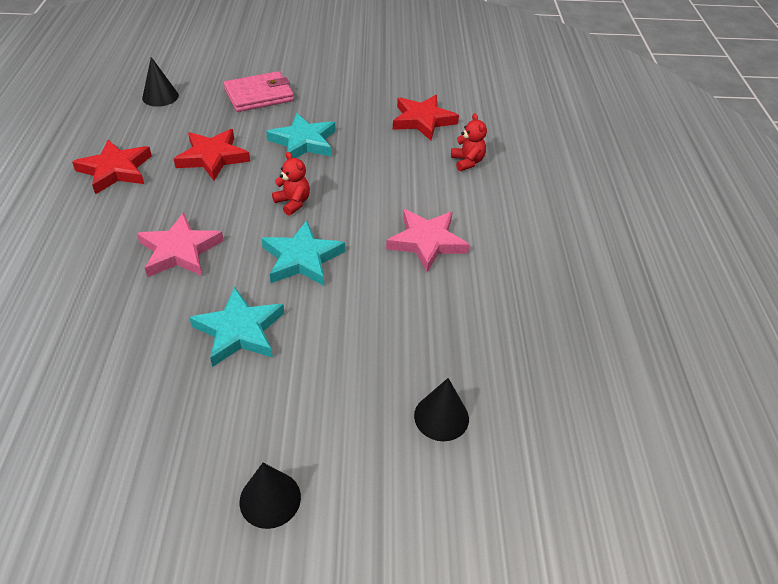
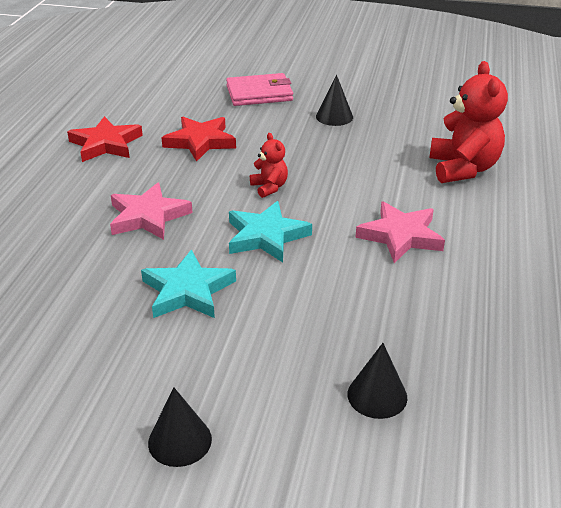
camera: 15 degrees right, 10 degrees down
black cone [142,57,179,107] -> black cone moved to [316,75,353,126]
turquoise star [266,113,336,158] -> none
red star [393,95,459,140] -> none
red teddy bear [451,113,487,171] -> red teddy bear [429,61,508,183], size x1.97

